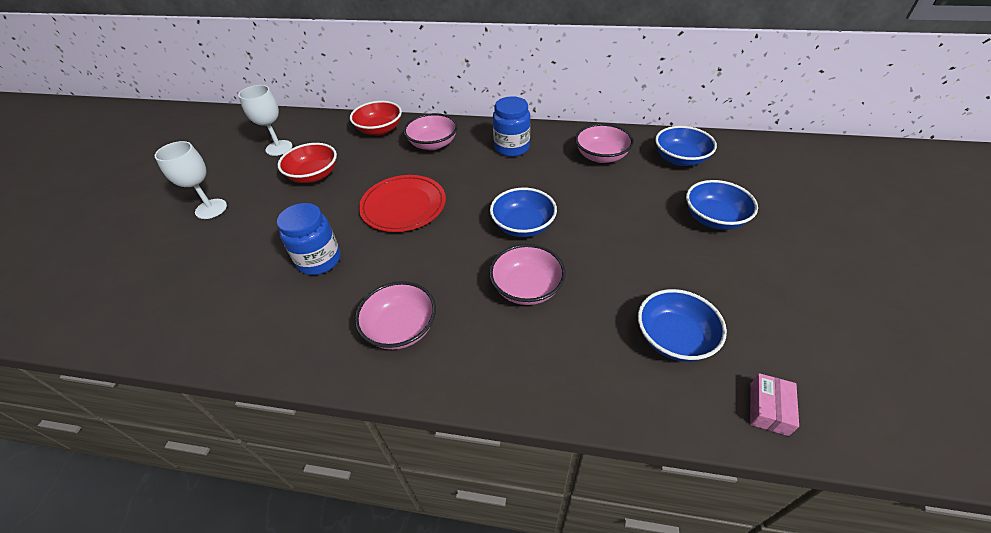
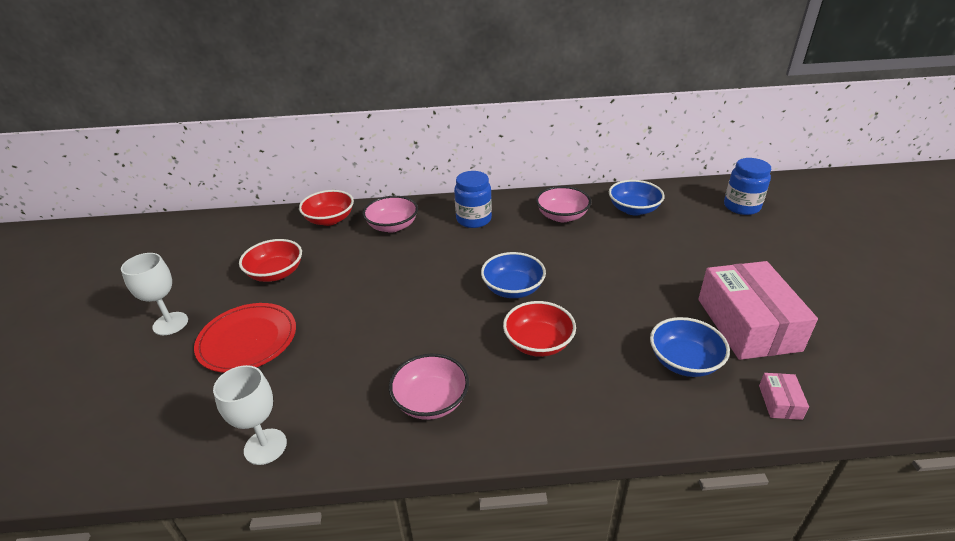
camera: 15 degrees left, 10 degrees down
white goblet [238,85,293,156] -> white goblet moved to [213,365,287,465]
blue jar [277,203,341,275] -> blue jar moved to [724,158,771,215]
red plate [359,175,446,232] -> red plate moved to [194,303,296,373]
pink bowl [489,244,566,305] -> red bowl [503,301,576,357]
blue bowl [686,180,758,230] -> none
none -> pink box [698,261,818,360]

